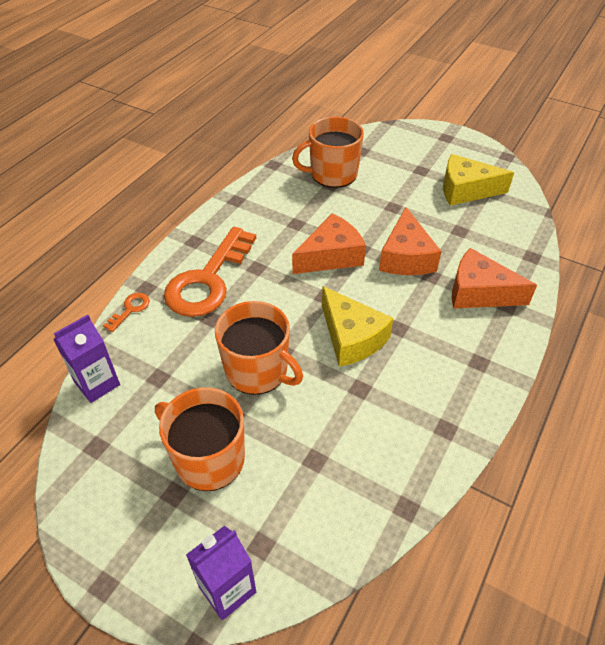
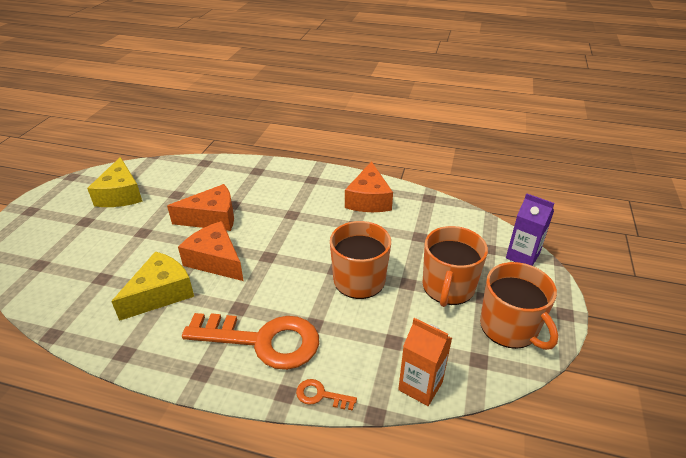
camera: 105 degrees left, 10 degrees down
purple carton [53,314,120,403] -> orange carton [398,318,452,406]
orange mug [292,117,364,188] -> orange mug moved to [480,262,558,350]
yellow cheese [322,286,393,367] -> yellow cheese moved to [111,251,194,321]
orange cheese [452,248,537,308] -> orange cheese moved to [345,161,393,212]

